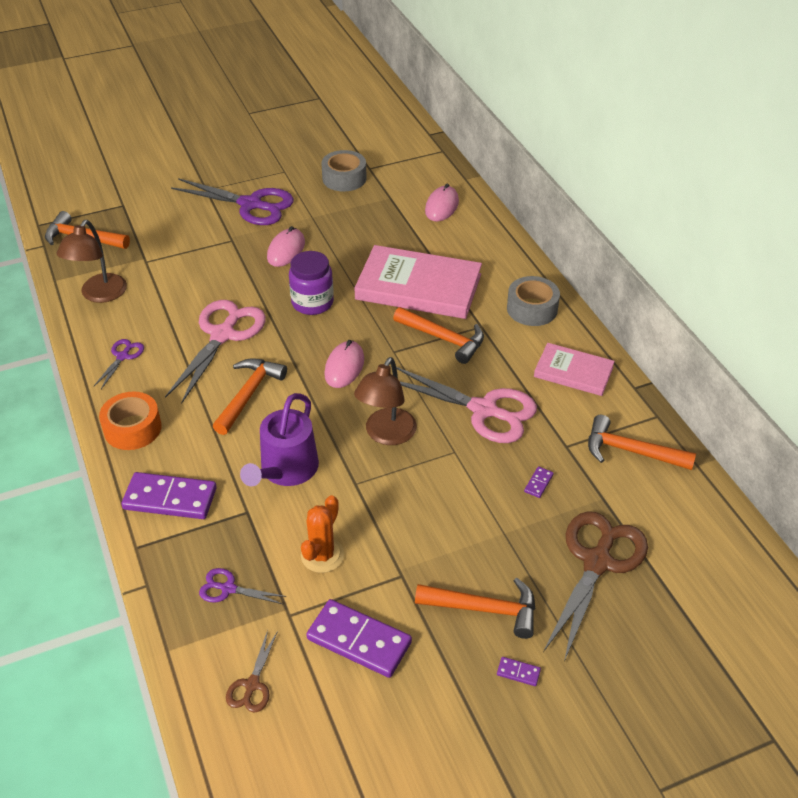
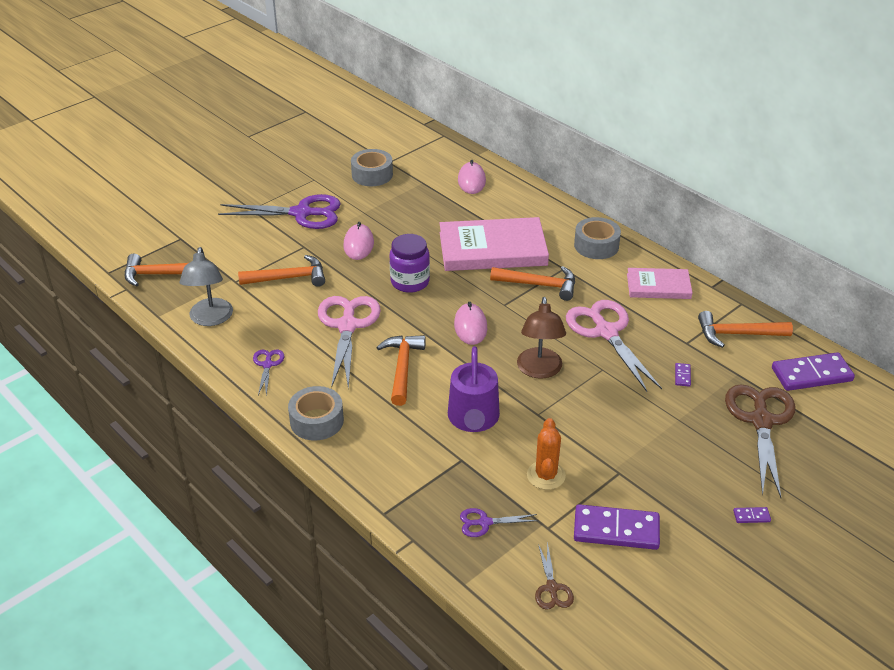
camera: 20 degrees left, 5 degrees down
brown lamp [57,220,127,303] -> grey lamp [180,247,233,326]
orange tape [99,392,162,450] -> grey tape [288,386,344,441]
purple domino [121,472,217,519] -> purple domino moved to [772,352,855,391]
pink scissors [396,367,537,443] -> pink scissors turned 120 degrees counterclockwise [566,300,662,392]
orange hammer [415,578,535,639] -> orange hammer moved to [238,255,325,287]

